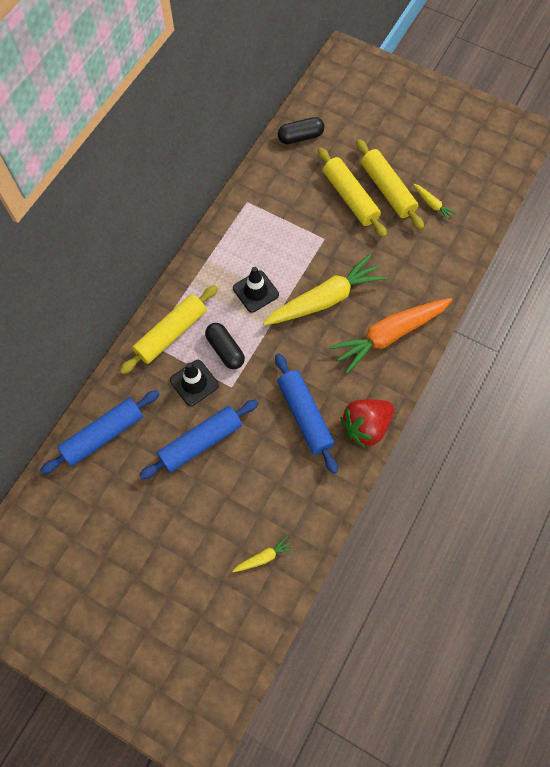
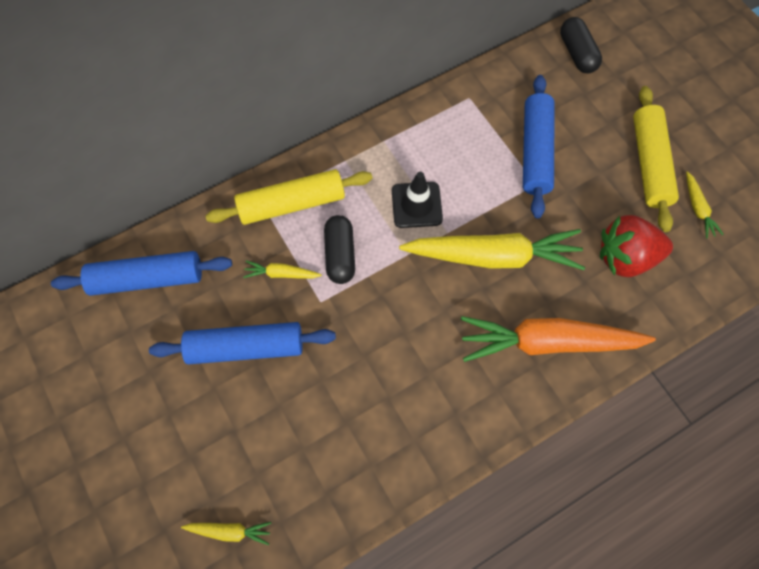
camera: 30 degrees right, 0 degrees up
black traffic cone [170,360,219,406] -> yellow carrot [243,261,322,279]
blue rolling pin [275,353,338,474] -> blue rolling pin moved to [523,75,555,218]
black capsule [278,117,324,144] -> black capsule turned 60 degrees clockwise [560,17,602,73]
yellow rolling pin [318,147,387,238] -> none
red strawberry [341,399,394,448] -> red strawberry moved to [600,215,673,277]

